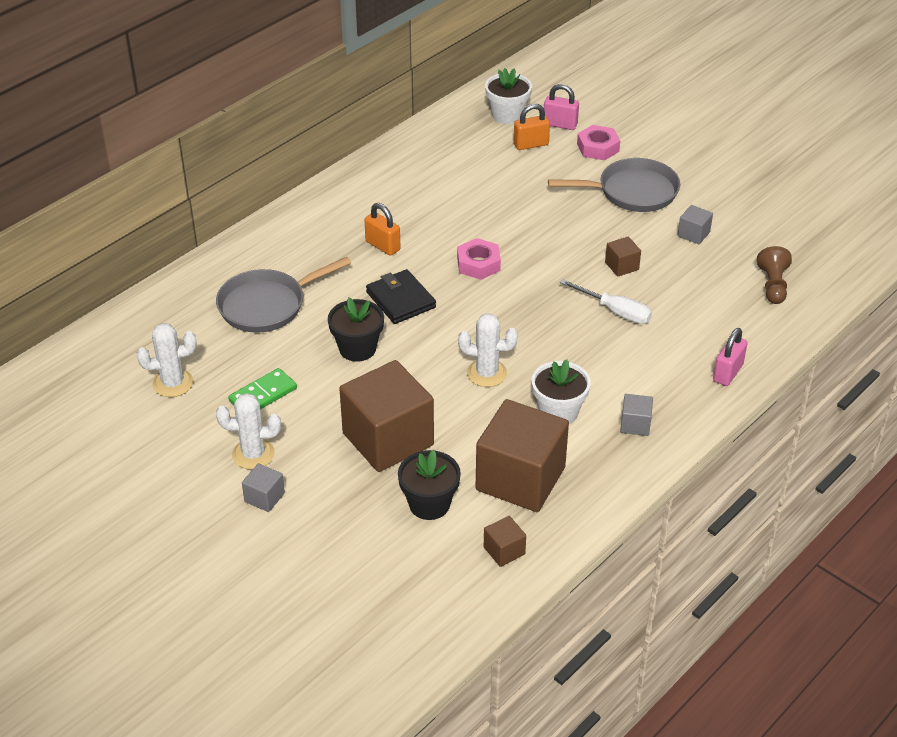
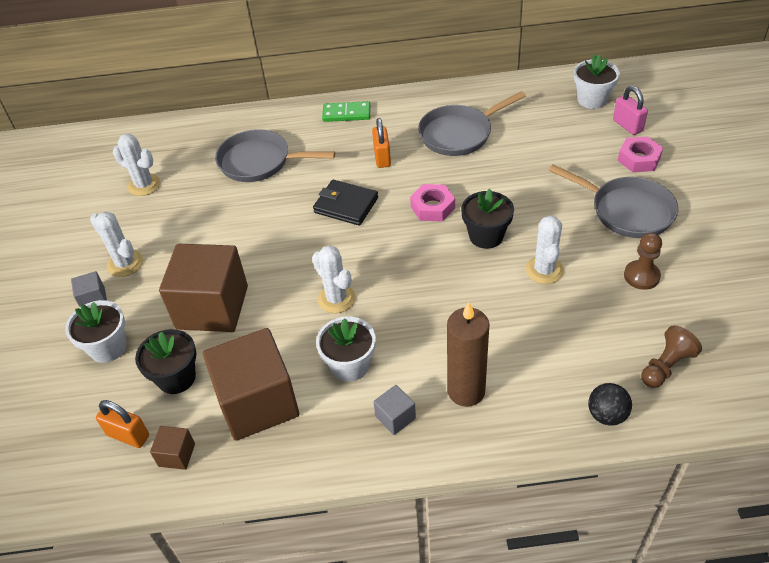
camera: 45 degrees right, 5 degrees up
green domino [228,368,297,409] -> green domino moved to [322,101,370,122]
black flower pot [328,298,384,362] -> black flower pot moved to [461,189,514,249]
black wallet [366,269,436,324] -> black wallet turned 75 degrees counterclockwise [313,180,378,226]
orange padlock [514,104,550,150] -> orange padlock moved to [96,400,149,448]
white screwdriver [560,279,652,324] -> none
brown cube [605,237,641,277] -> white cactus [526,216,564,284]
grey cube [678,205,713,244] -> brown pawn [624,233,662,290]
pink padlock [713,328,748,386] -> none
none -> white flower pot [65,300,127,363]
none -> grey pan [418,91,526,156]
none -> brown candle [447,302,490,407]
none -> black ball [588,383,632,426]

